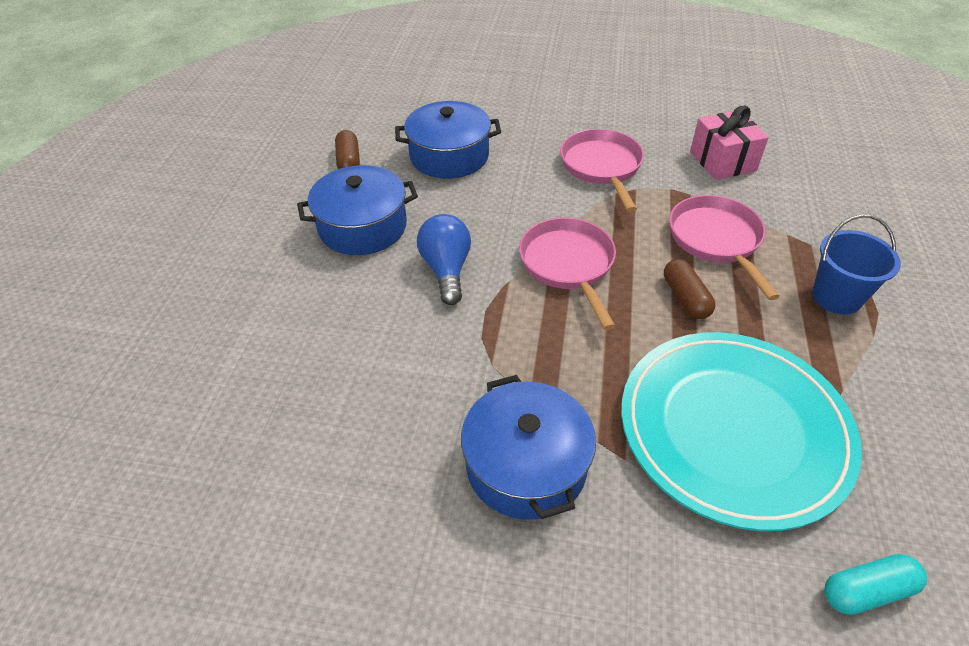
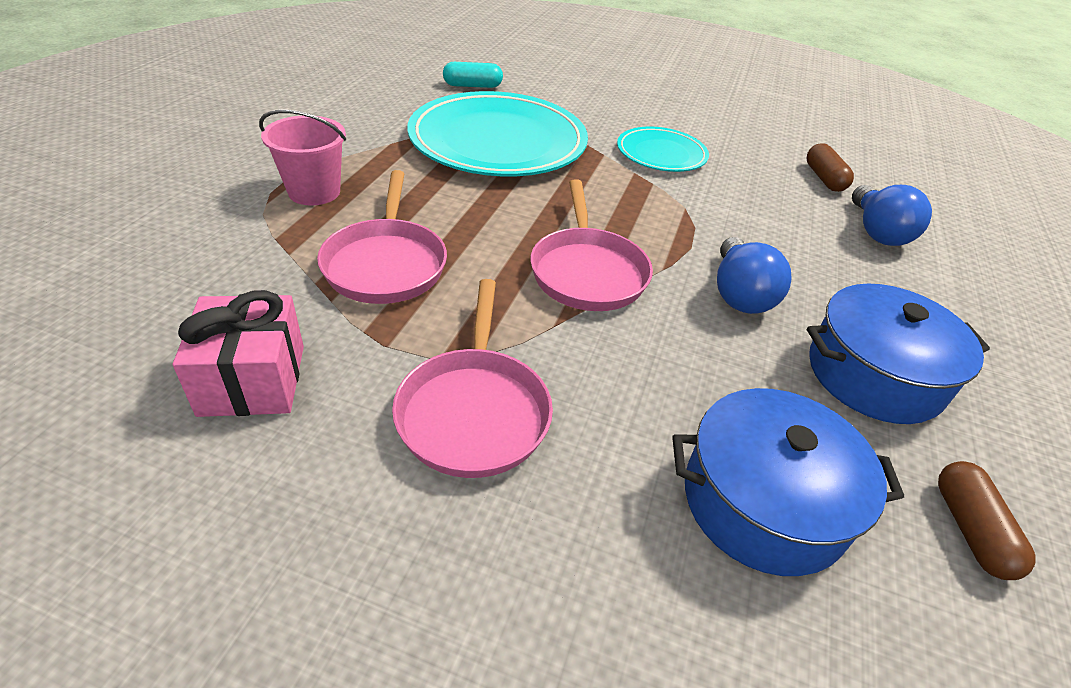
camera: 175 degrees left, 5 degrees down
blue pot [461,375,596,520] -> turquoise plate [617,127,709,172]
brown capsule [664,259,715,319] -> brown capsule moved to [807,143,854,192]
blue bucket [813,214,901,315] -> pink bucket [259,110,346,206]
none -> blue light bulb [852,185,932,246]

